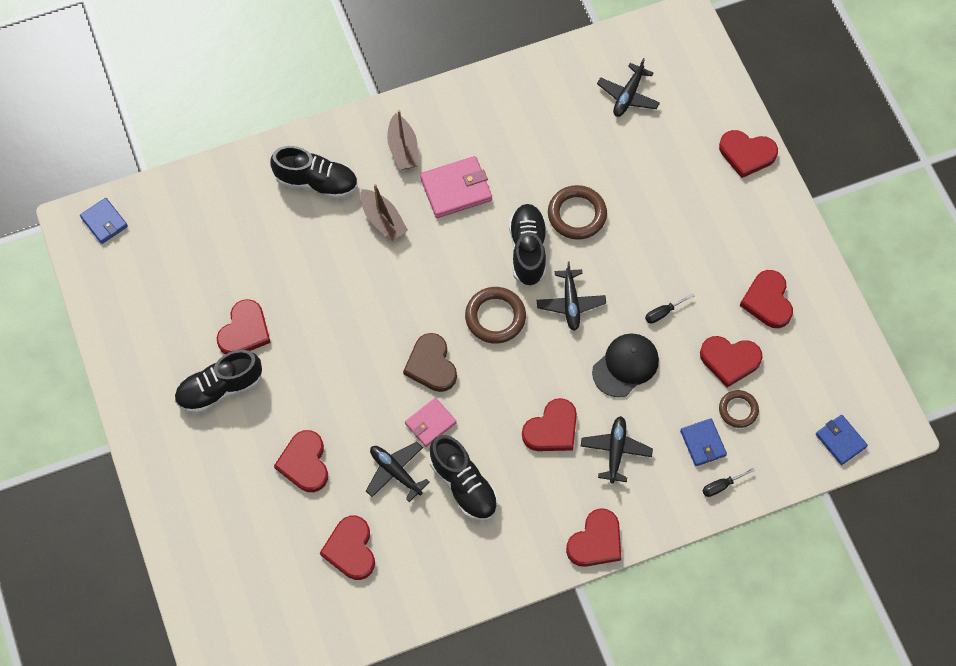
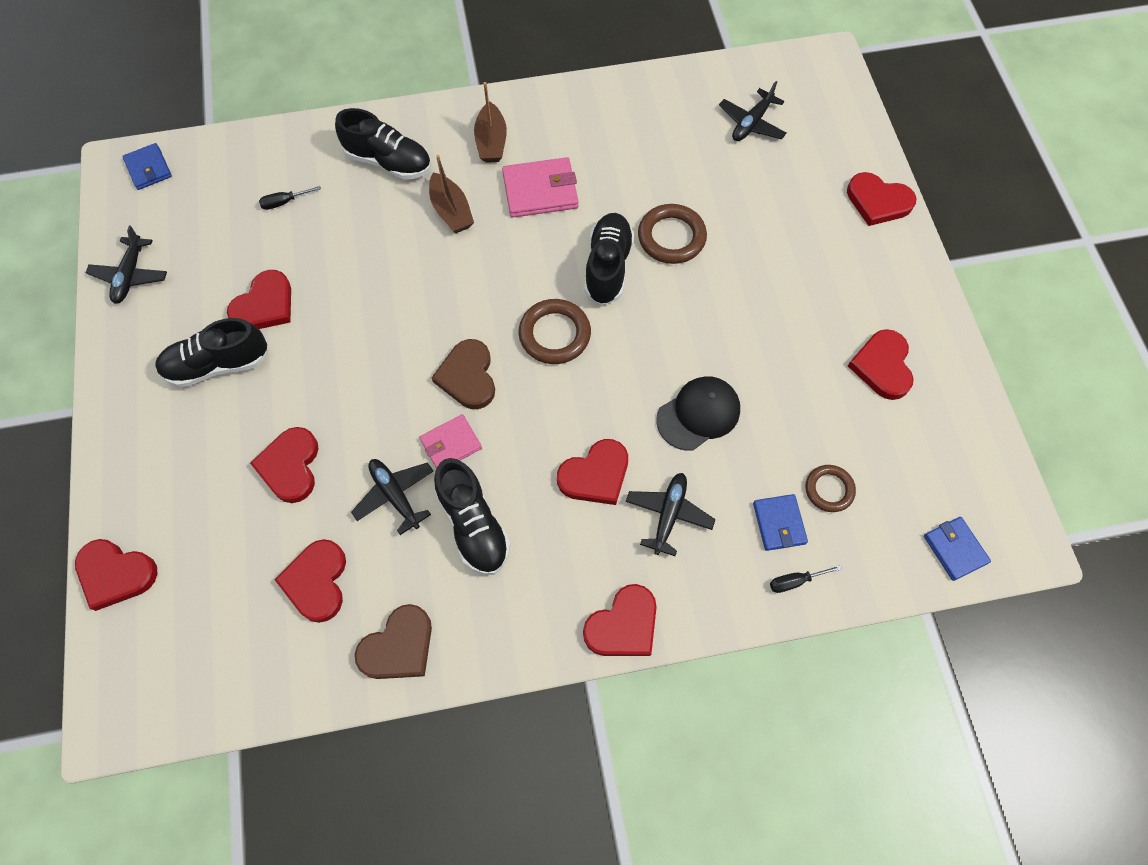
camera: 10 degrees right, 0 degrees up
black plane [537,261,606,331] -> black plane moved to [86,226,167,304]
black screwdriver [645,293,694,324] -> black screwdriver moved to [259,186,321,210]
red heart [700,336,763,387] -> red heart moved to [75,539,157,611]
none -> brown heart [355,604,432,679]

